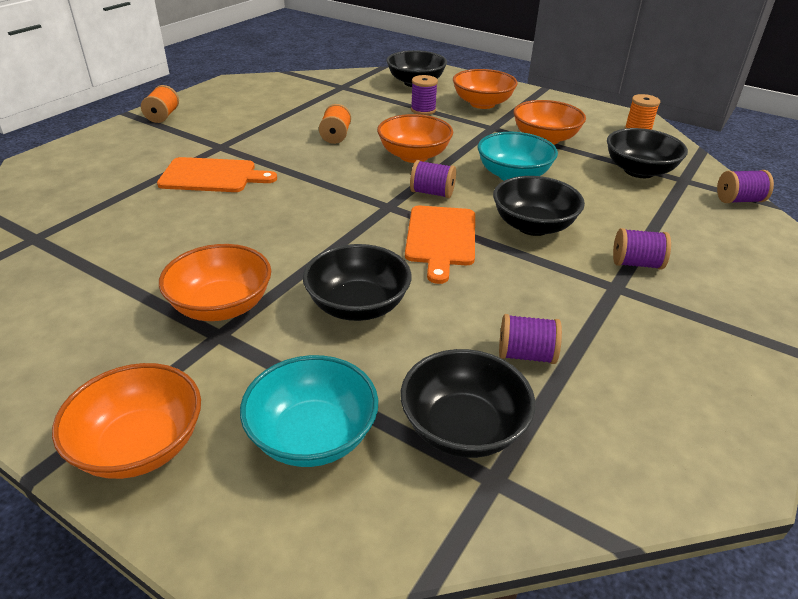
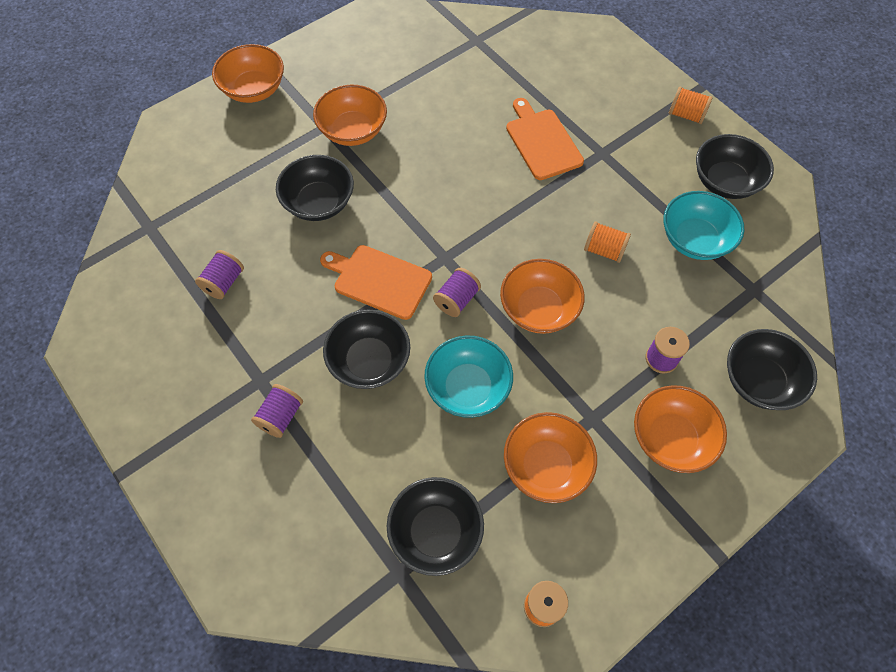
camera: 110 degrees right, 25 degrees up
orange cutting board [157,157,277,192] -> orange cutting board turned 135 degrees clockwise [506,98,584,180]
turquoise bowl [240,355,378,467] -> turquoise bowl moved to [663,191,744,260]
black bowl [401,349,535,458] -> black bowl moved to [696,134,774,199]
purple spool [717,170,774,203] -> none

